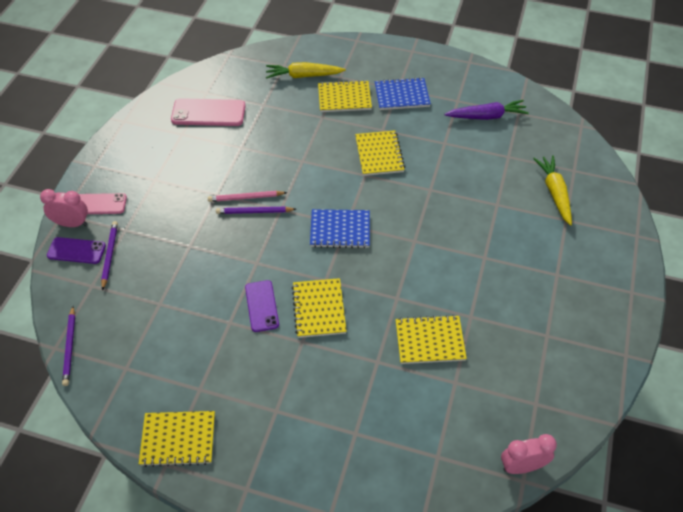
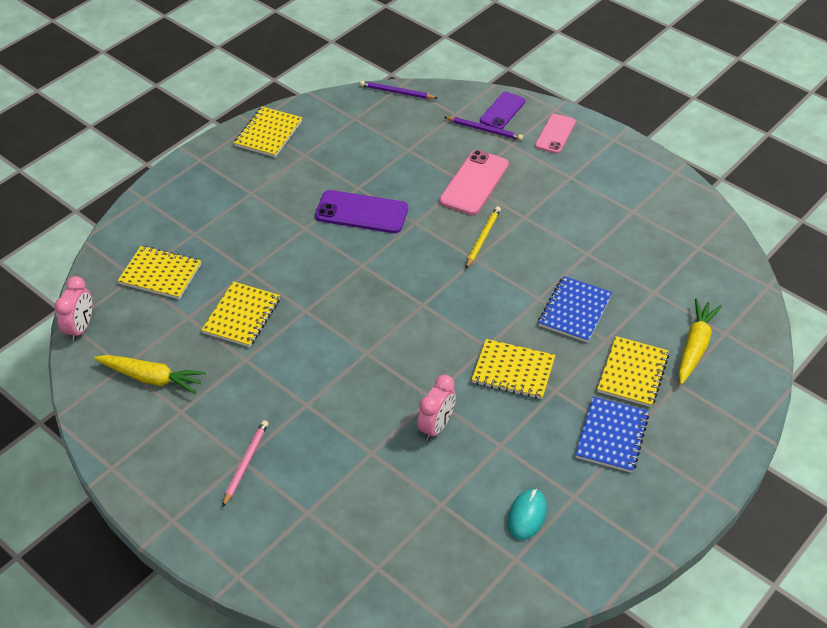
camera: 115 degrees right, 5 degrees down
pink clock [40,189,88,227] -> pink clock moved to [417,375,456,441]
pink phone [171,98,245,126] -> pink phone moved to [439,150,509,215]
pink pencil [208,191,287,202] -> pink pencil moved to [222,420,268,508]
purple pencil [216,207,296,214] -> yellow pencil [466,206,501,268]
purple phone [245,280,279,332] -> purple phone [315,190,408,233], size x1.52
yellow notebook [292,278,347,338] -> yellow notebook moved to [118,246,201,299]
blue notebook [310,209,370,248] -> blue notebook moved to [538,276,613,343]
purple carrot [444,100,529,120] -> turquoise mouse [508,489,547,540]
yellow carrot [533,155,572,226] -> yellow carrot moved to [94,355,206,394]

